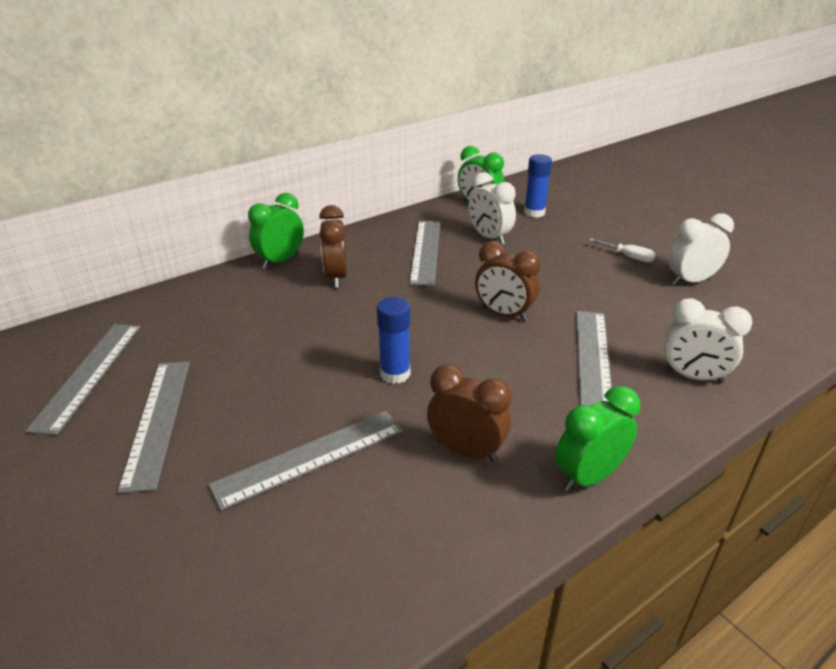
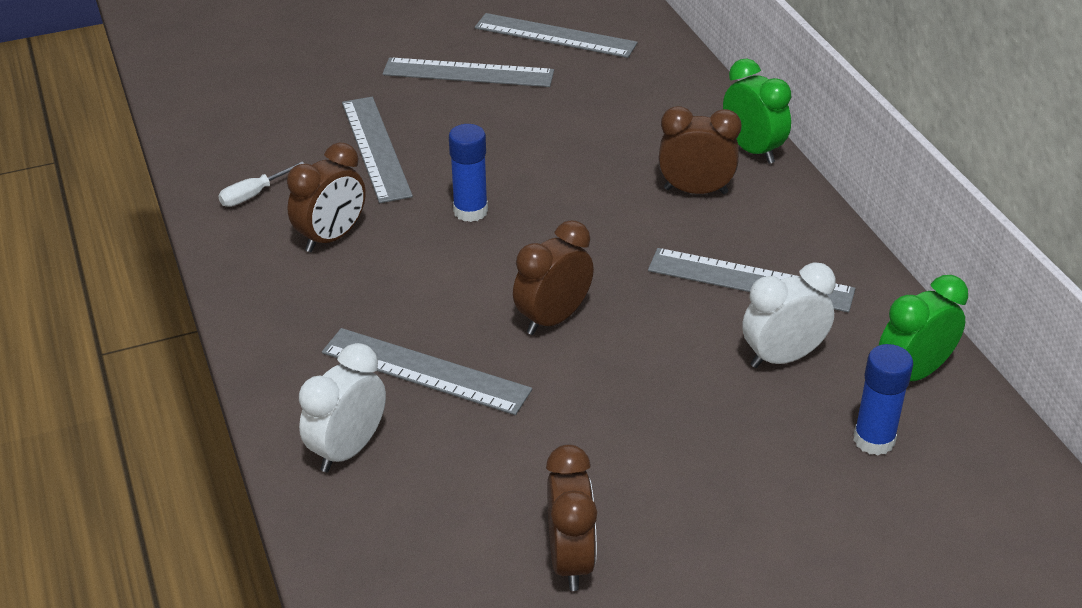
camera: 105 degrees right, 5 degrees up
green clock [555,386,640,492] -> none
white screwdriver [589,238,656,263] -> white screwdriver moved to [218,162,305,207]
white clock [668,213,734,285] -> brown clock [546,445,597,591]

